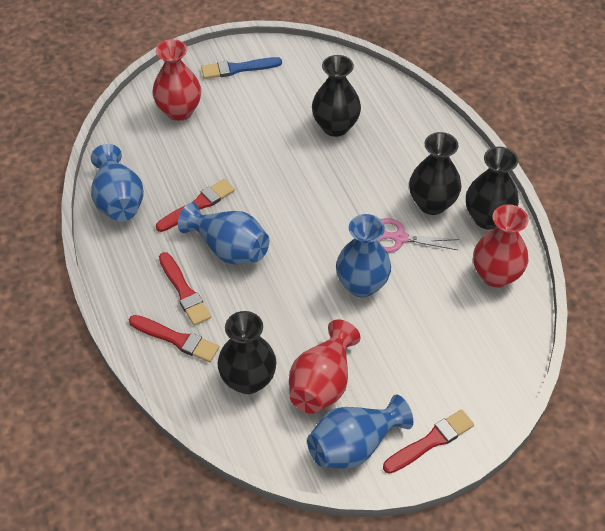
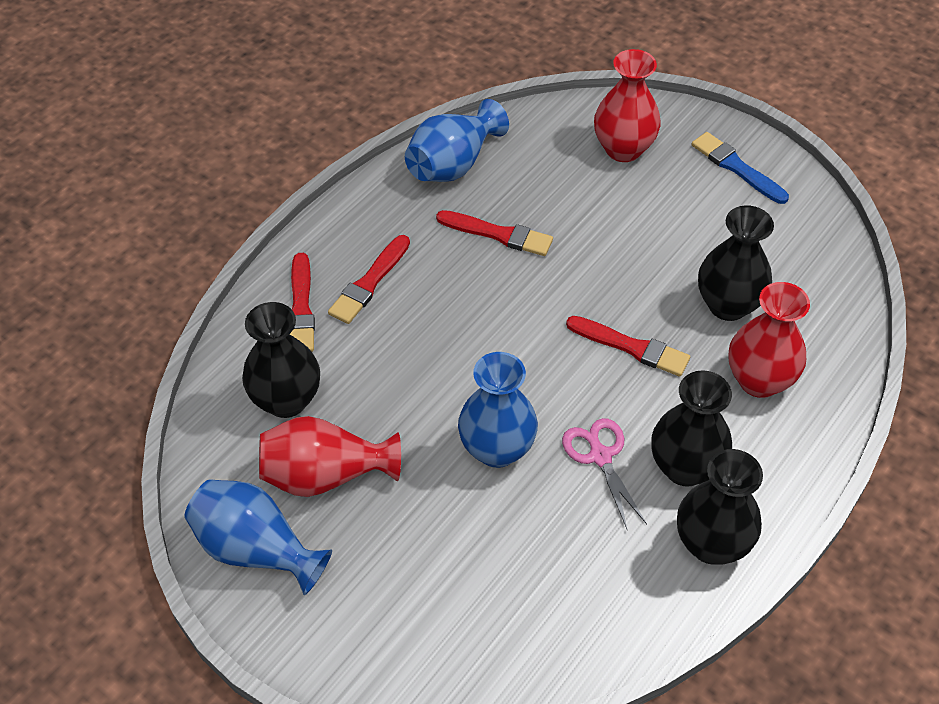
camera: 60 degrees right, 0 degrees up
blue vase [178,202,269,264] -> none
red brush [383,409,474,474] -> red brush moved to [566,316,690,377]
red vase [473,204,528,288] -> red vase moved to [728,282,810,398]

